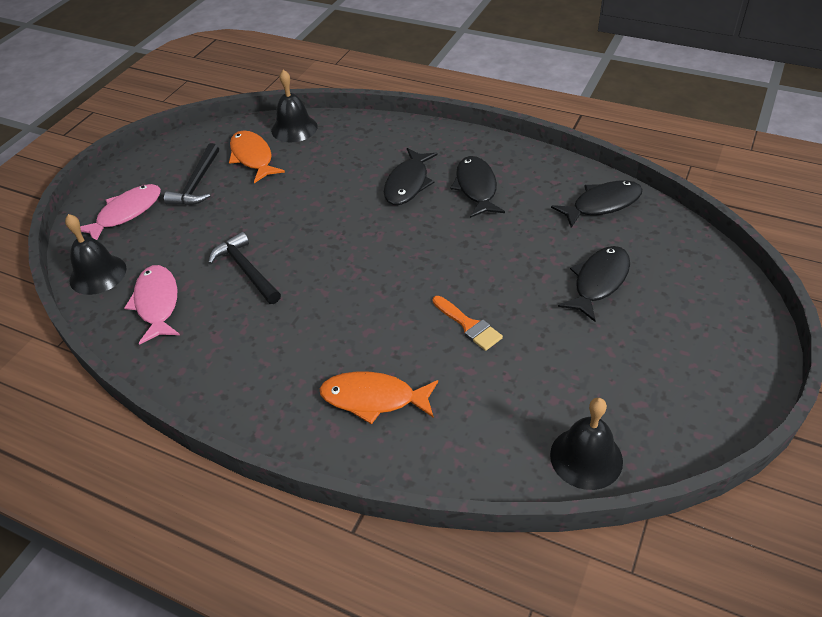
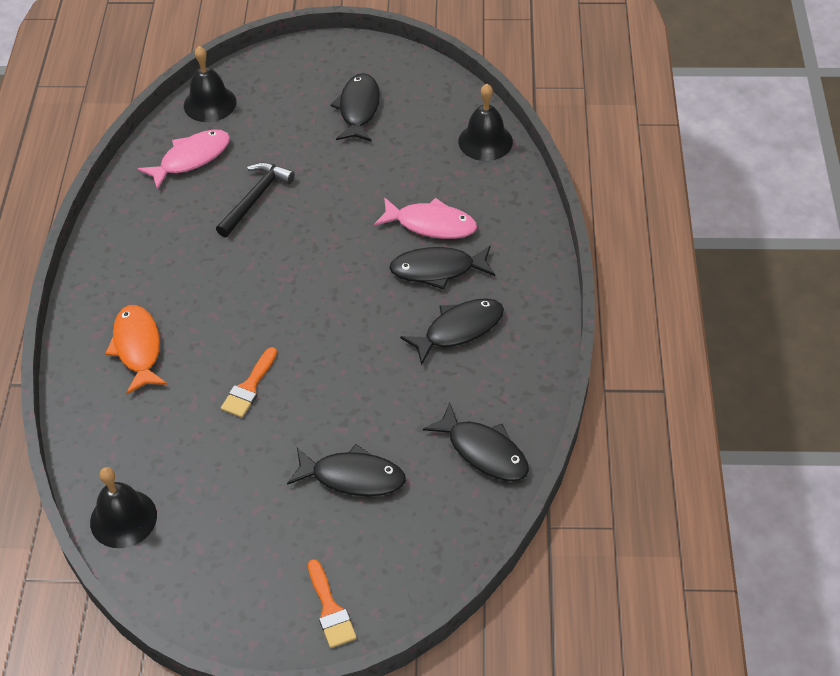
camera: 65 degrees right, 5 degrees up
pink fish [80,184,161,240] -> pink fish moved to [374,197,477,239]
black hammer [164,143,219,205] -> black fish [330,73,380,142]
orange fish [229,131,285,183] -> none
none -> orange brush [308,559,357,648]

